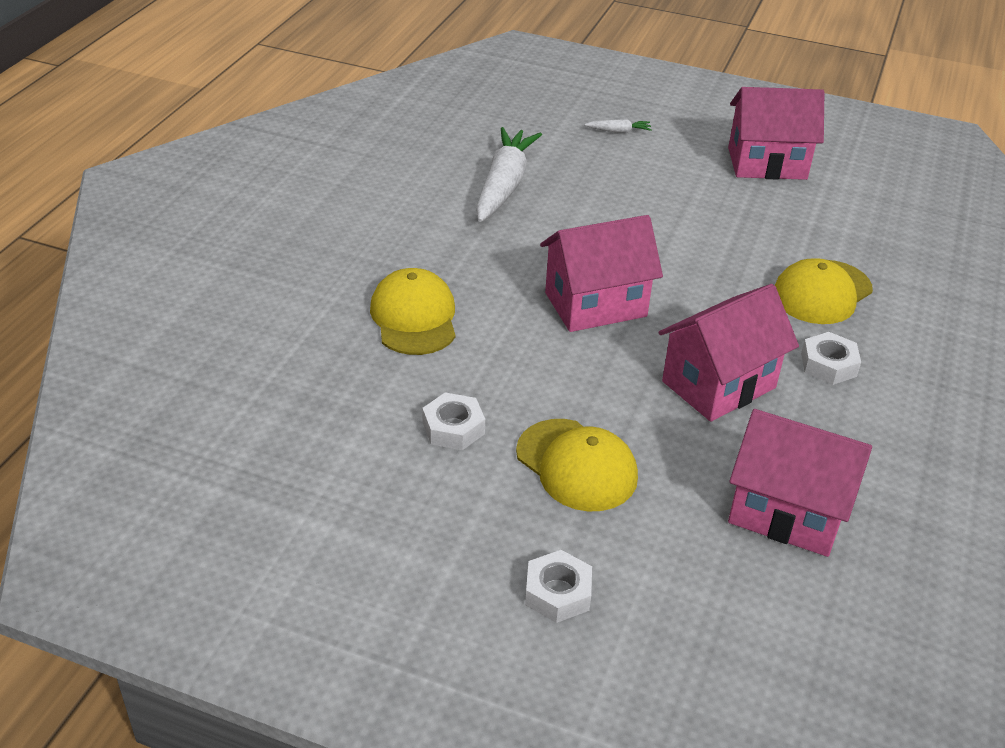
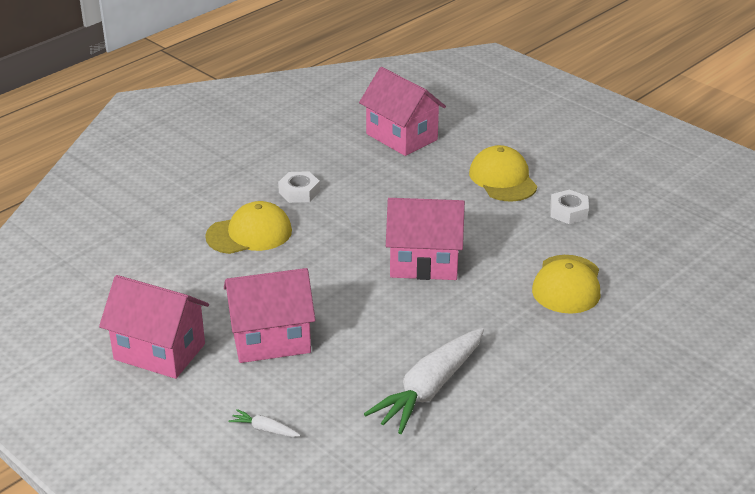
camera: 155 degrees left, 5 degrees down
white nut [525,550,592,623] -> none
pink house [658,284,799,422] -> pink house moved to [224,268,315,363]

